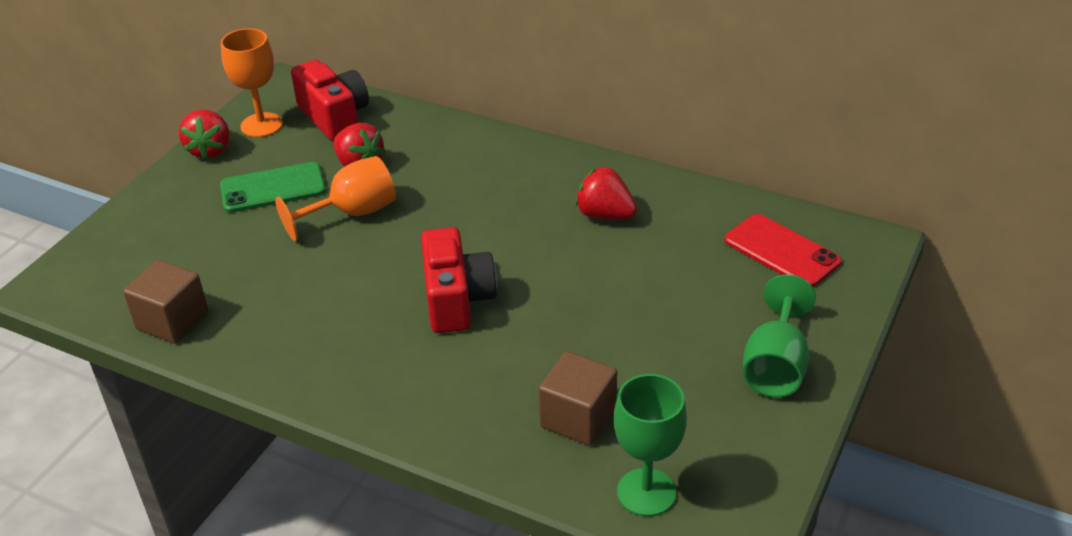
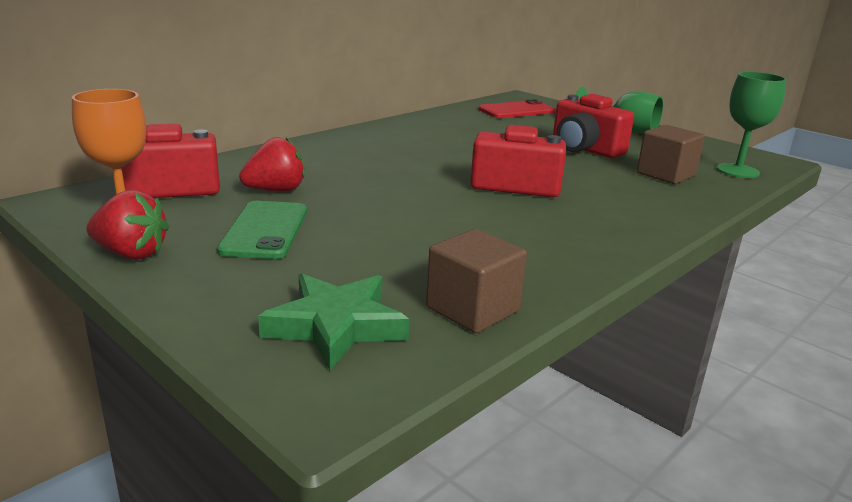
camera: 75 degrees left, 15 degrees down
orange goblet [275,156,396,241] -> none
red strawberry [575,167,637,220] -> none
none -> green star [258,274,409,370]
none -> red camera [553,94,634,158]

